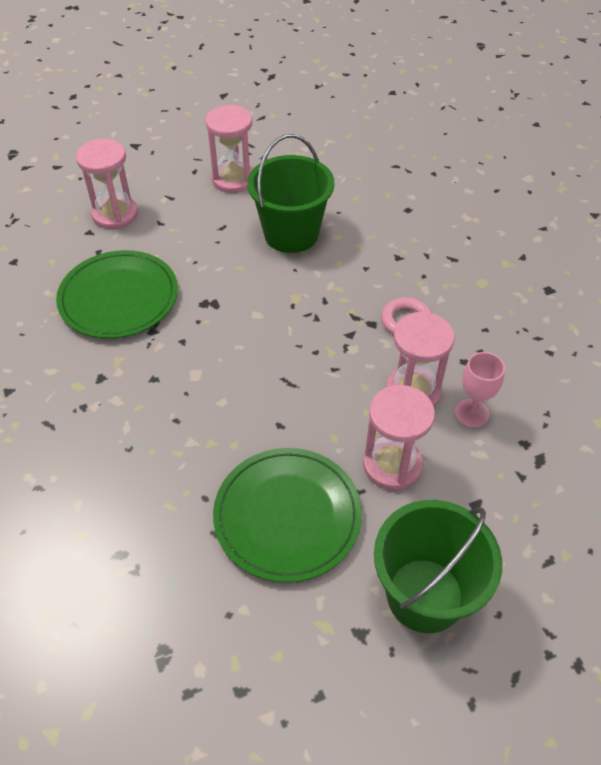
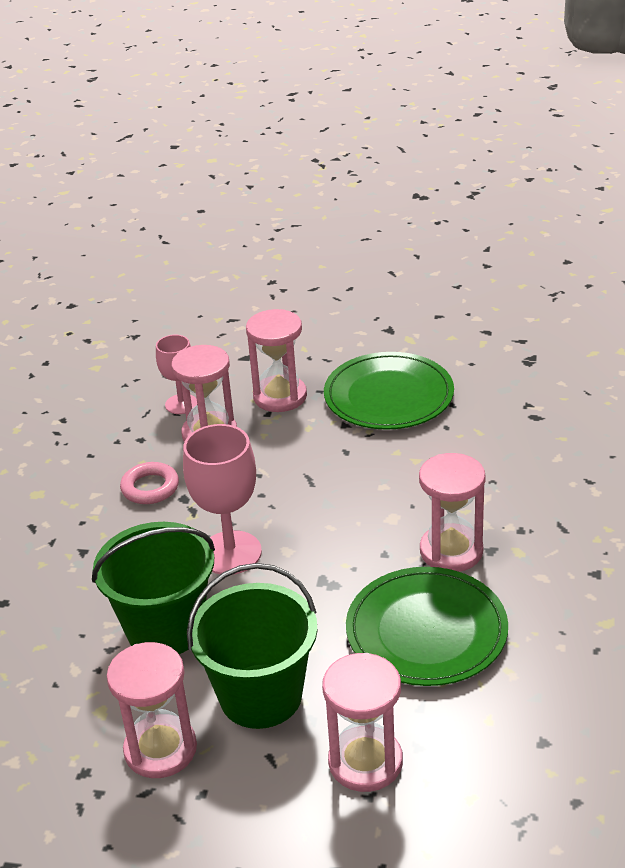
camera: 145 degrees left, 15 degrees down
green bucket [374,500,502,633] -> green bucket moved to [187,563,318,729]
none -> pink goblet [183,424,262,574]
none -> pink hourglass [419,453,486,572]

